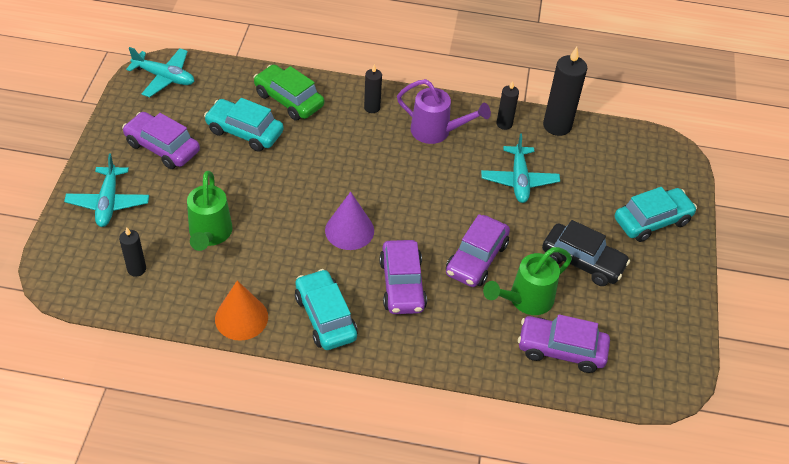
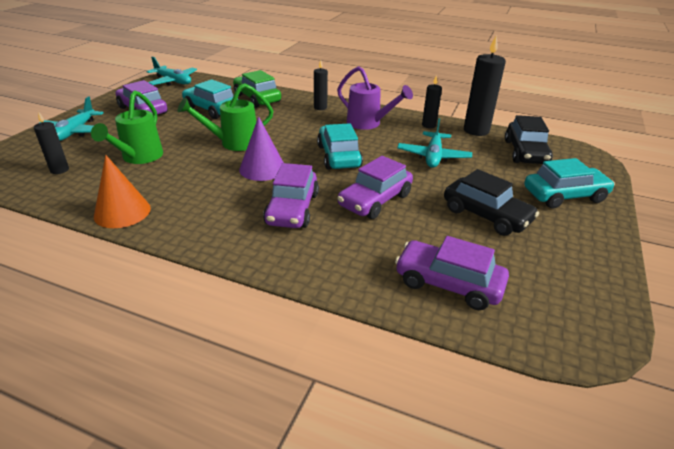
camera: 15 degrees right, 15 degrees down
turquoise car [295,269,358,350] -> turquoise car moved to [317,123,363,170]
green watering can [483,247,572,315] -> green watering can moved to [178,83,273,151]
none -> black car [505,115,553,164]

